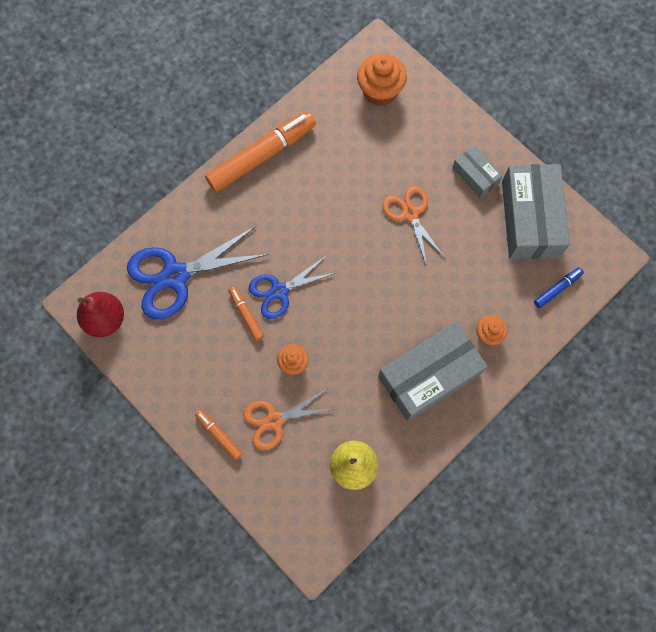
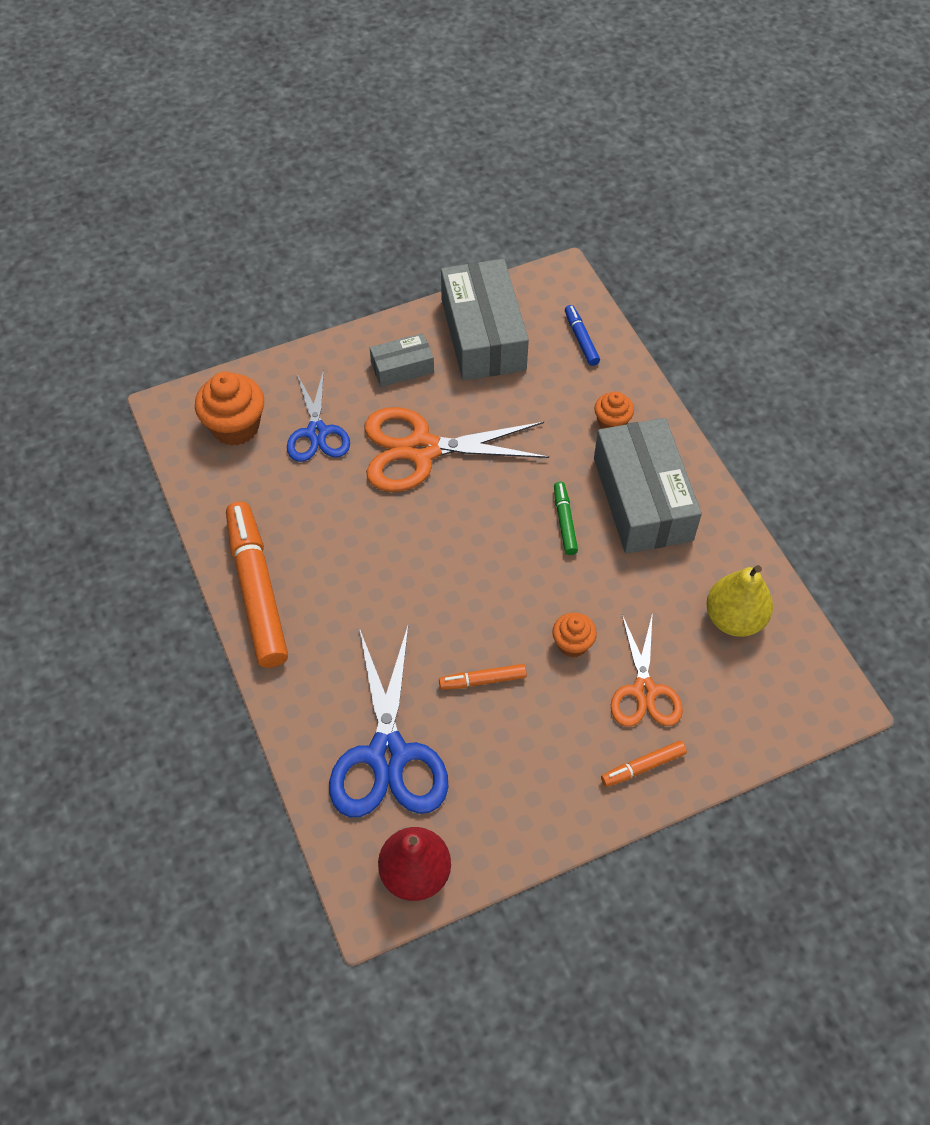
camera: 70 degrees left, 15 degrees down
blue scissors [249,256,335,319] -> blue scissors moved to [287,369,350,462]
orange scissors [382,186,446,266] -> orange scissors [365,407,549,492], size x1.61
grey box [502,164,570,259] -> grey box turned 60 degrees clockwise [441,259,529,380]
none -> green marker [554,482,578,555]

